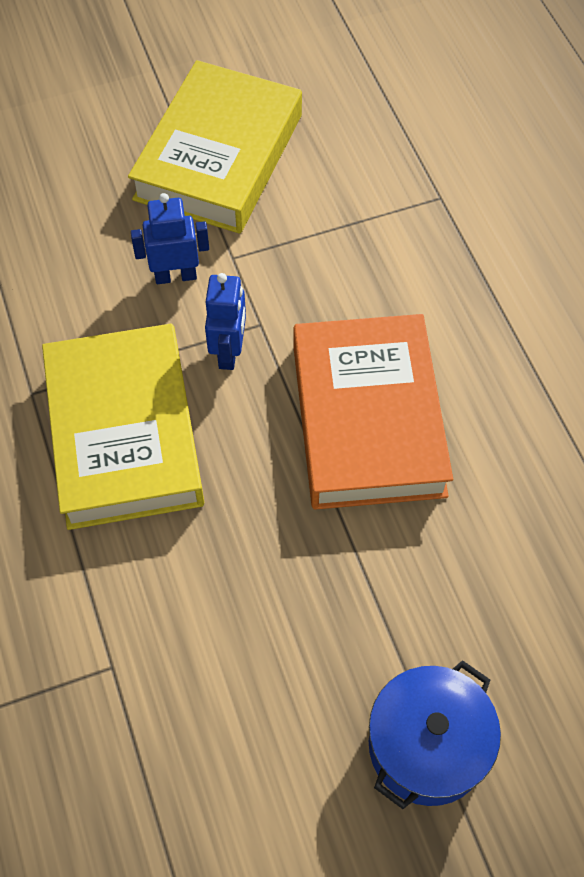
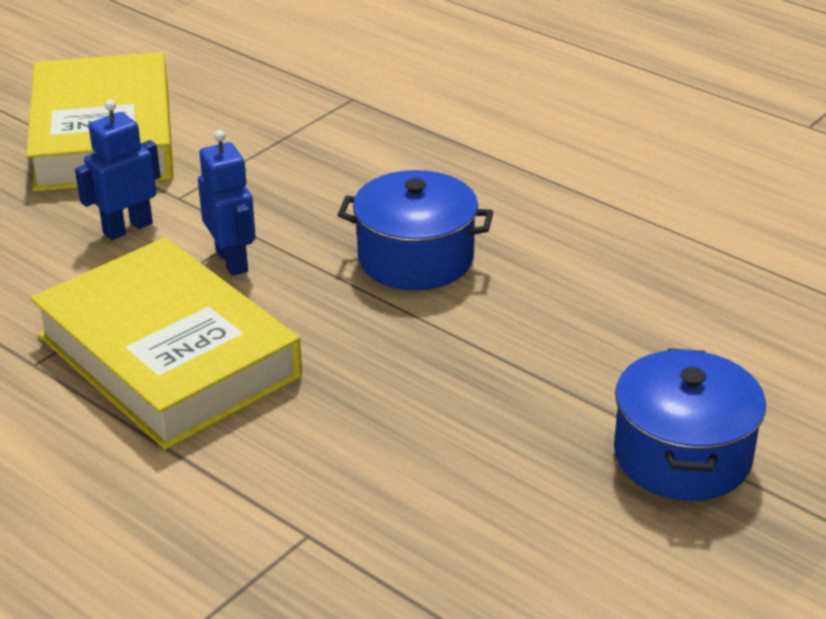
camera: 30 degrees left, 25 degrees down
orange book [293,314,453,510] -> blue pot [338,170,494,290]

